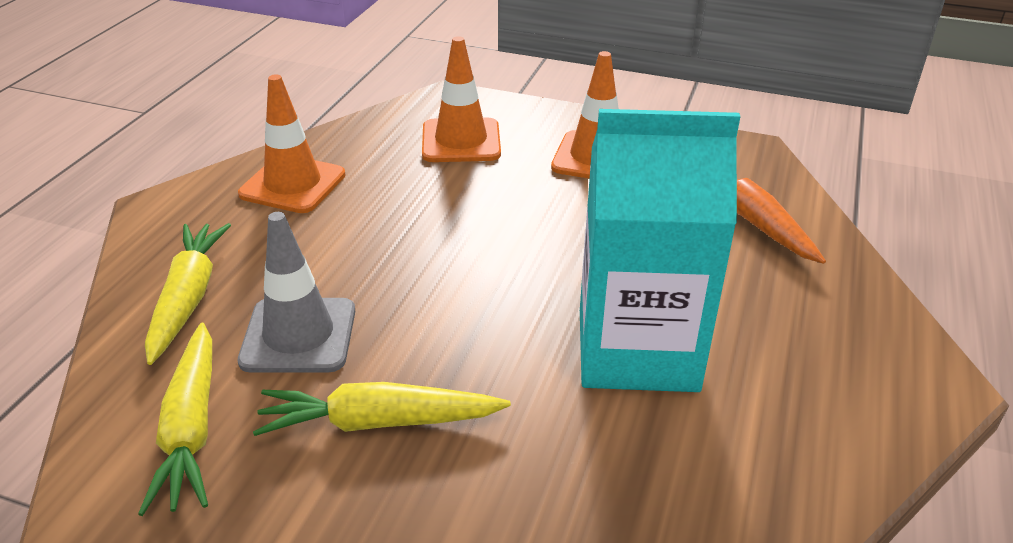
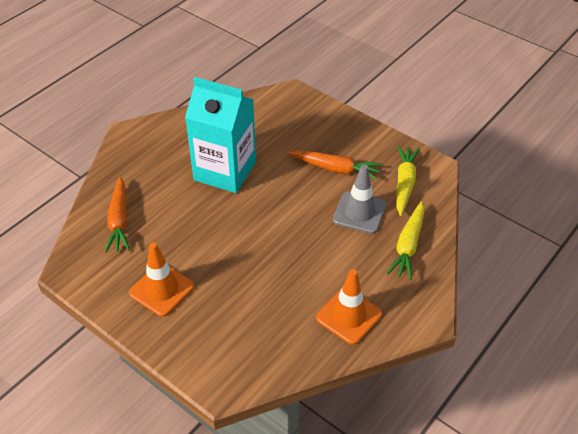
camera: 160 degrees left, 10 degrees up
yellow carrot [253,382,511,436] -> orange carrot [288,150,382,180]
orange traffic cone [422,36,501,162] -> none

